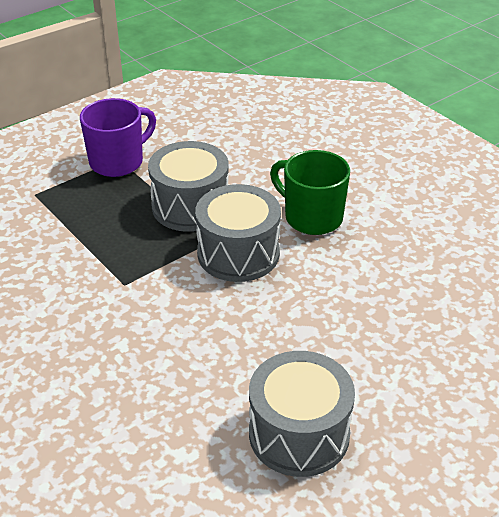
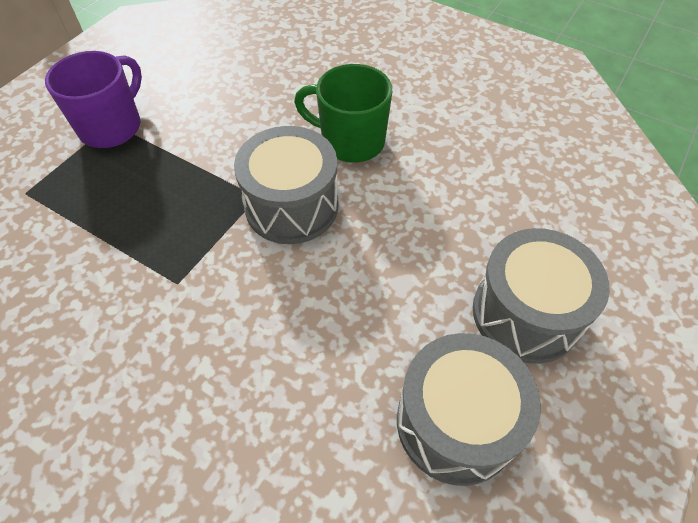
camera: 20 degrees left, 15 degrees up
grey drum [148,141,229,232] -> grey drum moved to [473,228,610,364]

